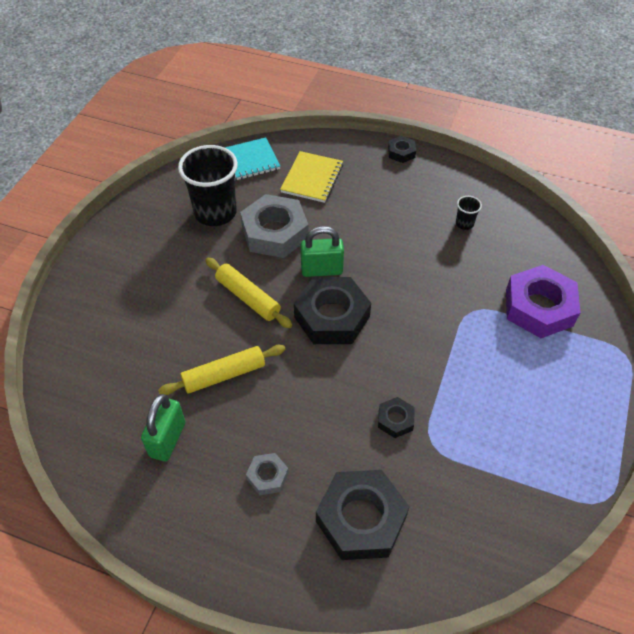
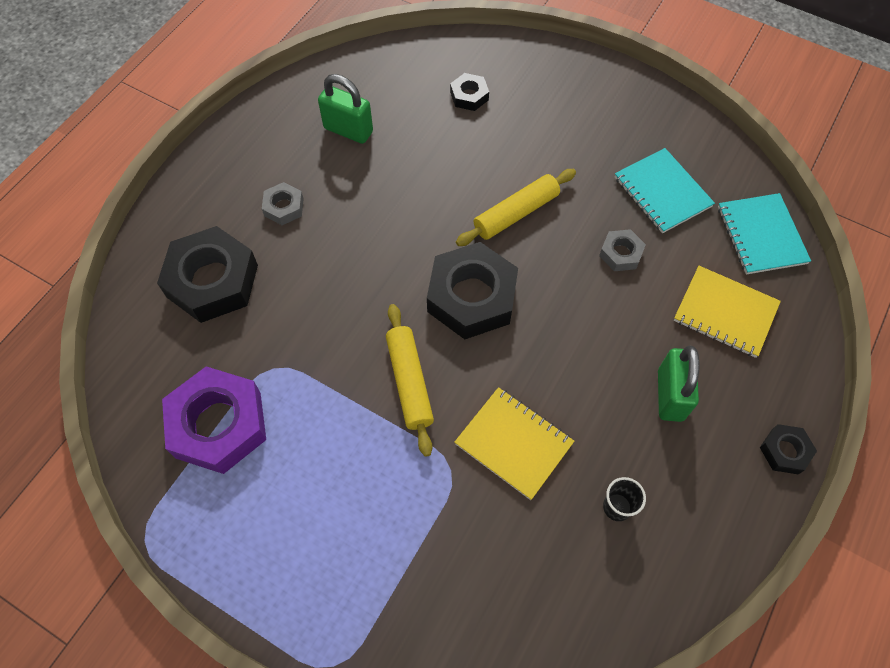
camera: 100 degrees right, 10 degrees up
yellow rolling pin [158,345,286,395] -> yellow rolling pin moved to [386,304,434,457]
black cup [178,145,238,226] -> turquoise notebook [615,148,715,233]
grey nut [240,194,309,258] -> grey nut [599,229,646,271], size x0.48
green padlock [301,226,344,277] -> green padlock moved to [658,345,699,422]
black nut [378,397,415,438] -> black nut moved to [450,73,489,111]
purple nut [506,265,581,338] -> purple nut moved to [162,366,266,474]
none -> yellow notebook [454,387,574,500]

